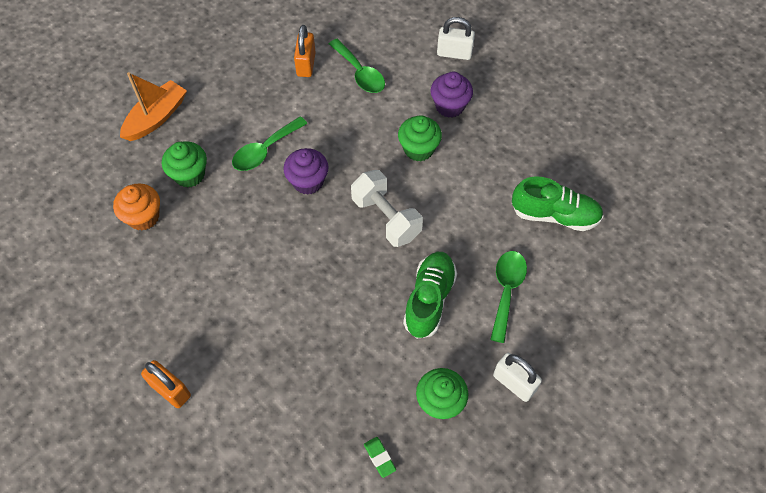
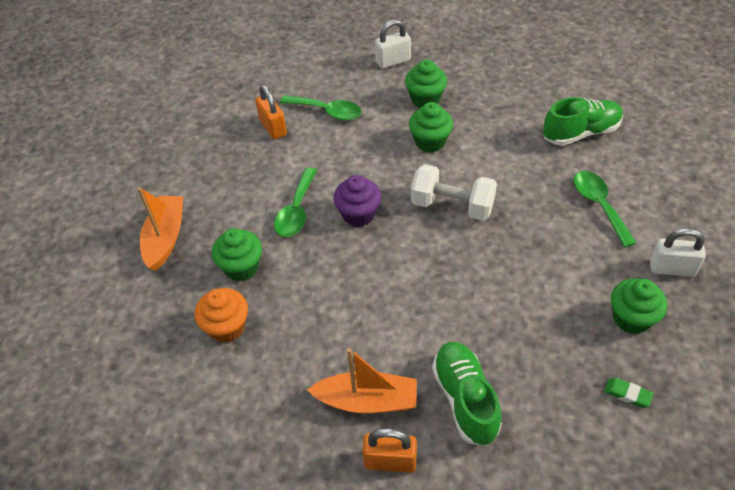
camera: 30 degrees left, 10 degrees down
green shoe [403,252,457,339] -> green shoe moved to [432,342,502,446]
purple cupcake [431,72,473,118] -> green cupcake [405,60,447,108]
none -> orange boat [307,348,417,413]

